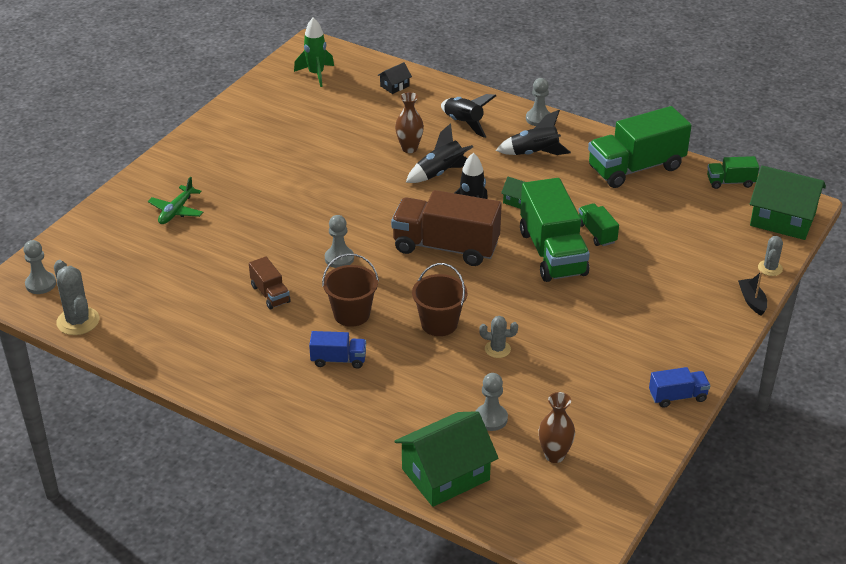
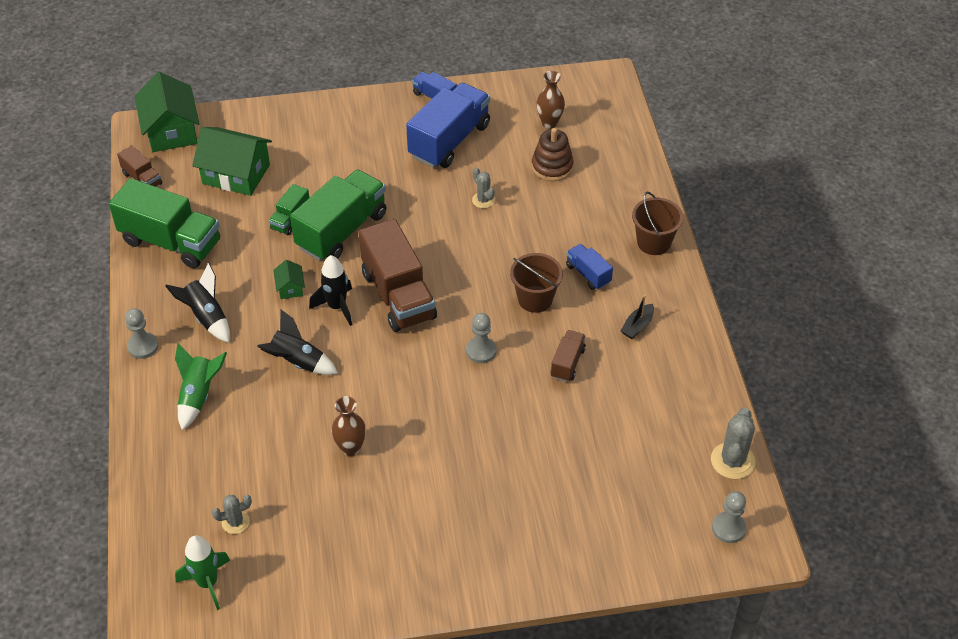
camera: 130 degrees left, 10 degrees up
green plane [148,177,203,224] -> none
black house [378,62,412,94] -> none
brown vase [395,92,424,153] -> brown vase moved to [332,396,366,456]
green house [395,411,498,507] -> green house moved to [192,127,272,196]
brown bucket [412,263,467,336] -> brown bucket moved to [632,192,683,255]
black rocket [441,94,496,138] -> green rocket [175,343,227,430]
grey pawn [476,373,508,431] -> brown stacking toy [531,128,574,181]
green truck [707,156,759,189] -> brown truck [117,145,162,187]
black boat [738,272,767,316] -> black boat moved to [620,295,654,339]
grey cactus [758,236,783,276] -> grey cactus moved to [212,495,252,534]
none -> blue truck [406,83,490,168]

